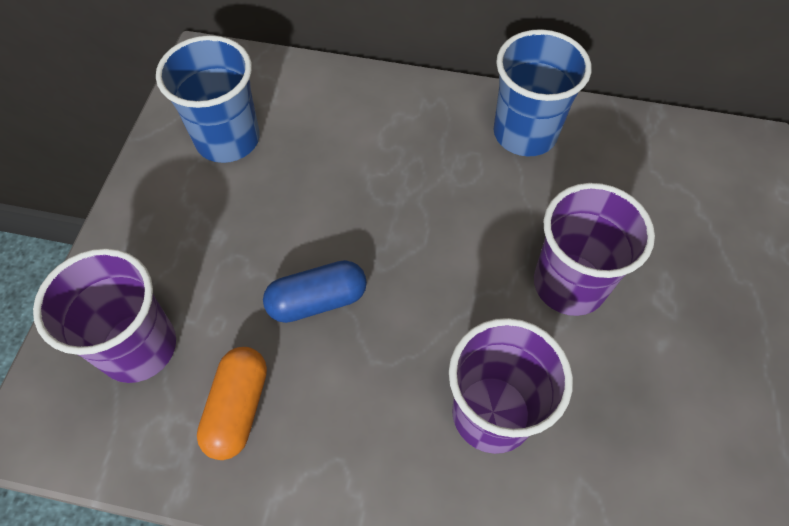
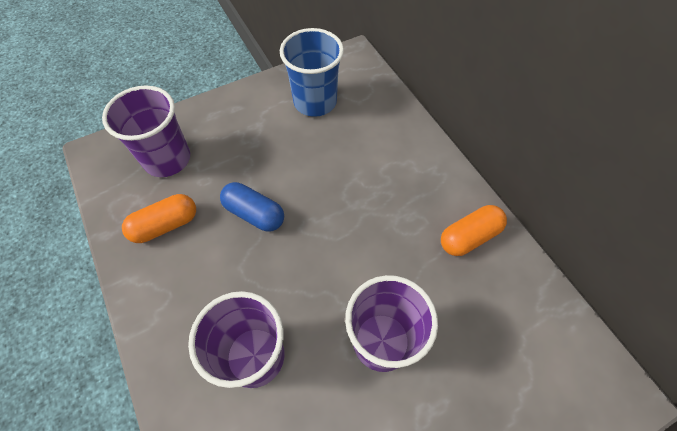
camera: 50 degrees right, 0 degrees up
blue cup [493,29,591,157] -> orange capsule [441,205,507,256]

